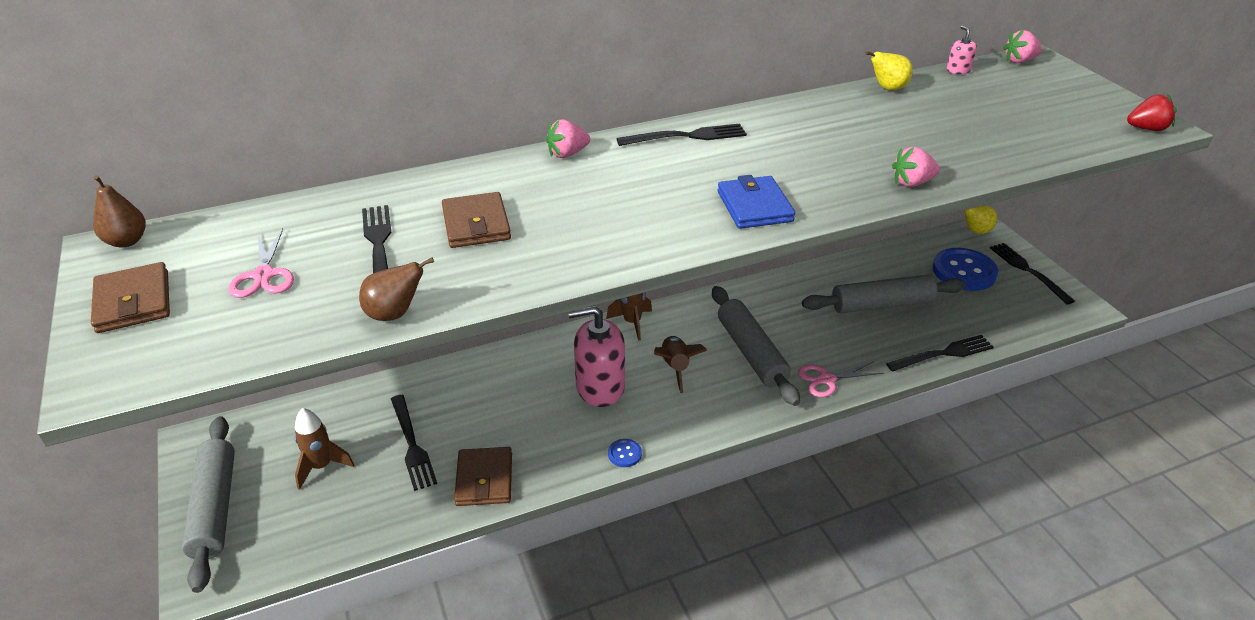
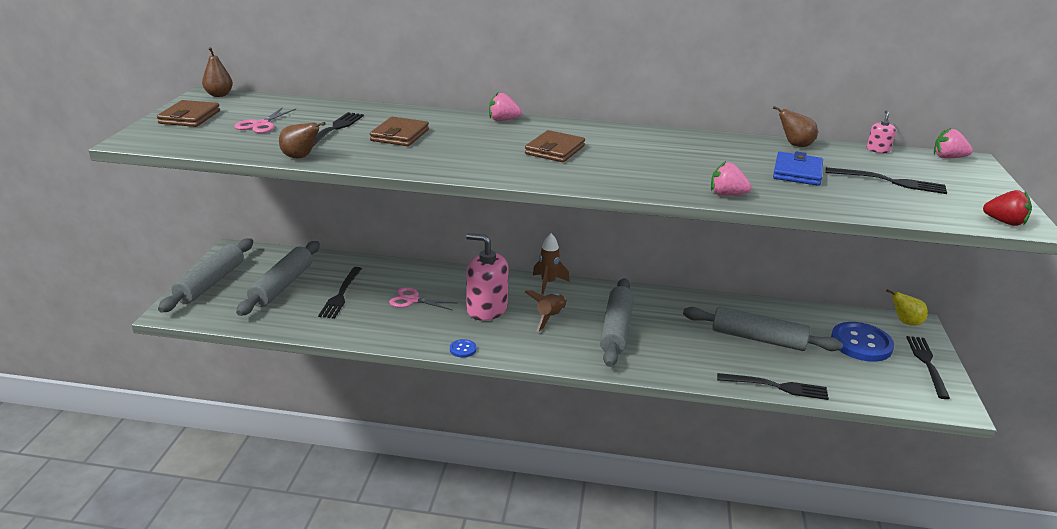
camera: 30 degrees right, 10 degrees down
brown rocket [294,408,354,490] -> grey rolling pin [236,241,320,316]
brown wallet [454,447,512,506] -> brown wallet moved to [525,130,585,162]
black fork [616,123,747,146] -> black fork moved to [825,167,947,194]
blue wallet [718,175,795,229] -> blue wallet moved to [773,152,823,186]
pink scissors [798,361,884,397] -> pink scissors moved to [389,287,456,310]
yellow pear [865,51,912,90] -> brown pear [773,106,818,147]

